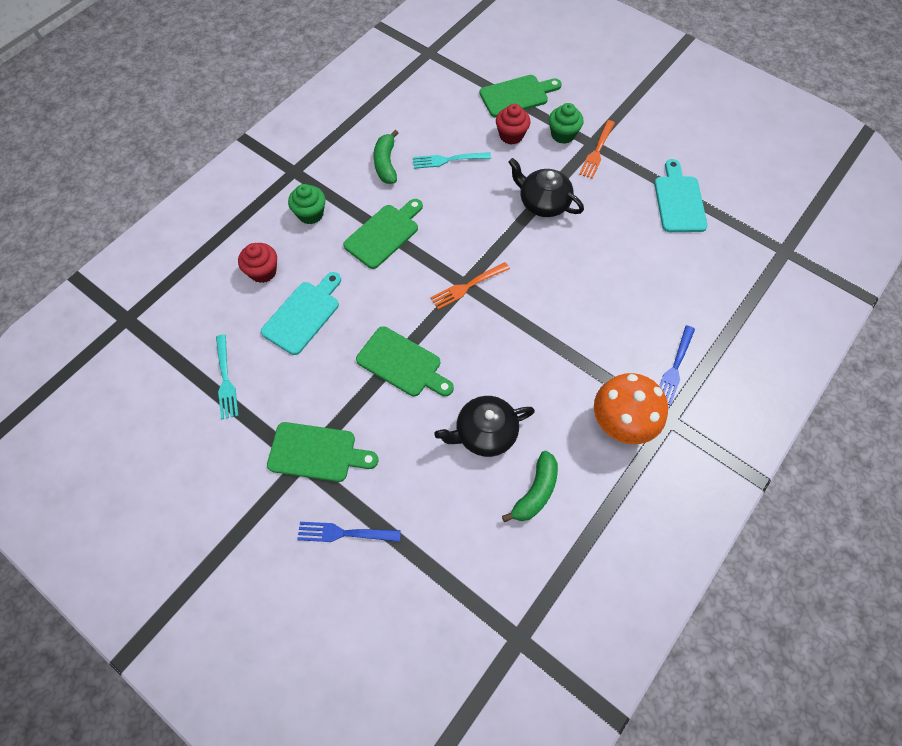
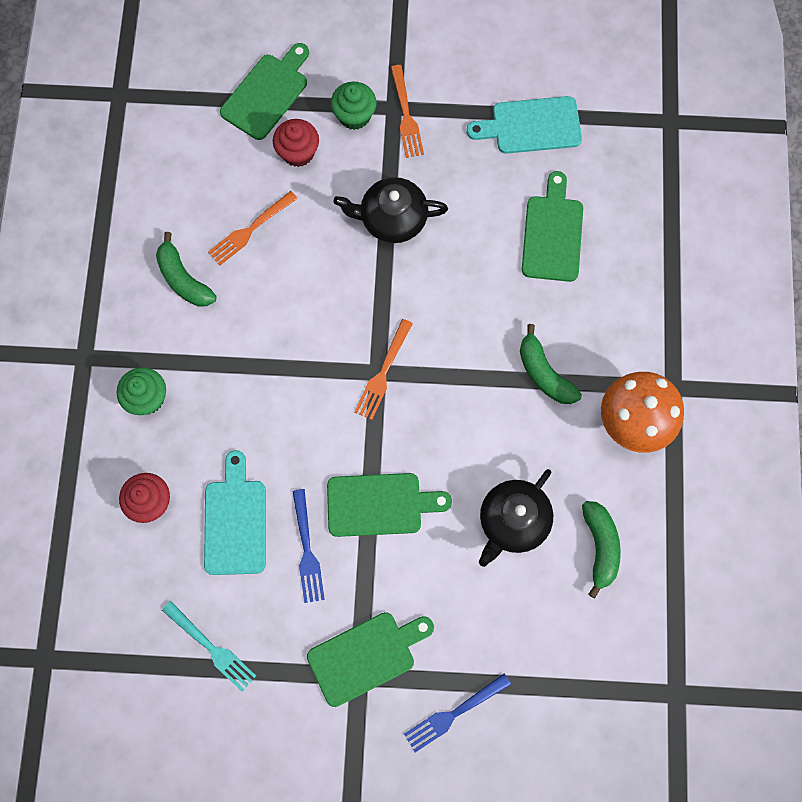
camera: 35 degrees left, 10 degrees up
green cutting board [343,199,423,269] -> green cutting board moved to [522,171,583,282]
turquoise fork [413,152,491,169] -> orange fork [208,191,298,265]
turquoise cutting board [654,159,708,232] -> turquoise cutting board turned 60 degrees counterclockwise [466,96,582,154]
blue fork [659,325,695,406] -> blue fork moved to [292,489,325,603]
none -> green banana [520,324,582,404]

